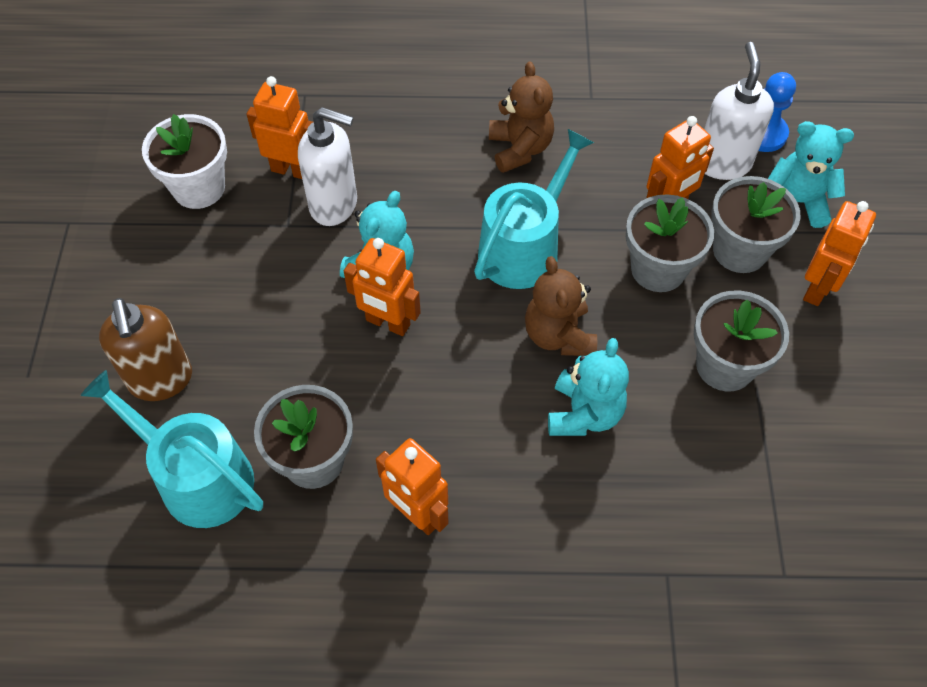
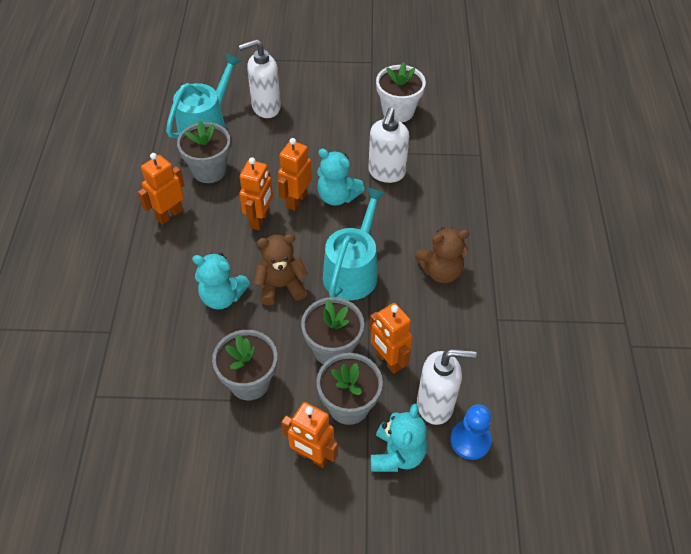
camera: 90 degrees right, 5 degrees down
brown soap dispenser [99,298,192,401] -> white soap dispenser [239,39,281,118]
orange robot [246,76,313,179] -> orange robot moved to [239,158,273,230]
turquoise watering can [474,129,594,289] -> turquoise watering can turned 105 degrees counterclockwise [323,187,386,300]

